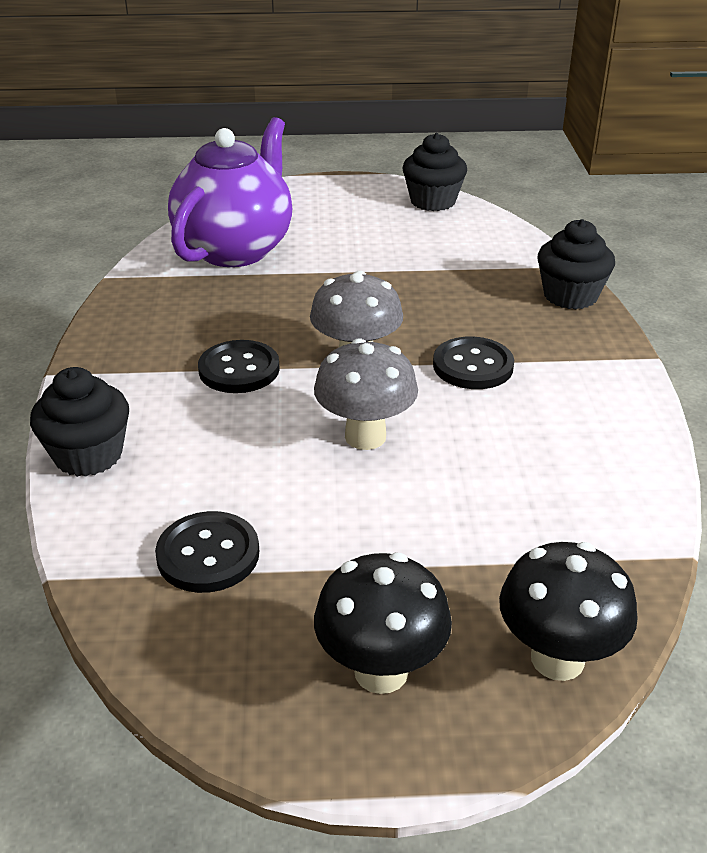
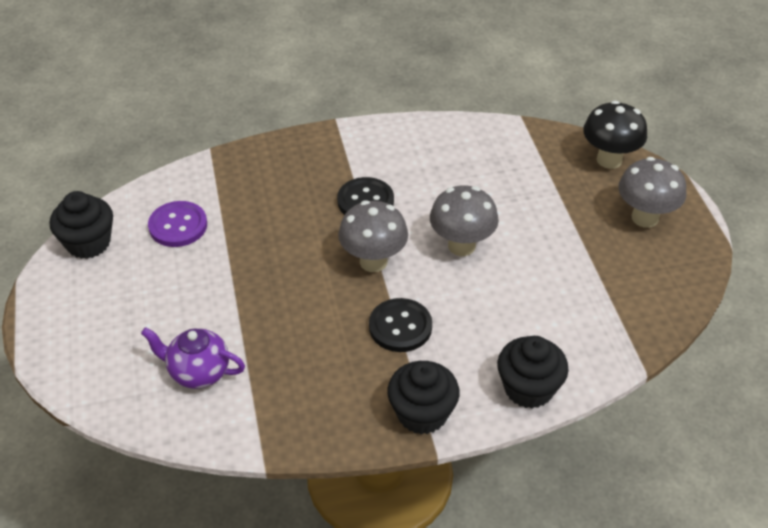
camera: 100 degrees left, 10 degrees up
black button [155,511,259,593] -> none
purple teapot [168,117,292,267] -> purple teapot [141,327,245,389], size x0.53
black mushroom [314,553,452,694] -> grey mushroom [618,157,686,228]
black cupcake [537,219,615,309] -> black cupcake moved to [387,361,460,435]
none -> purple button [148,201,207,247]

